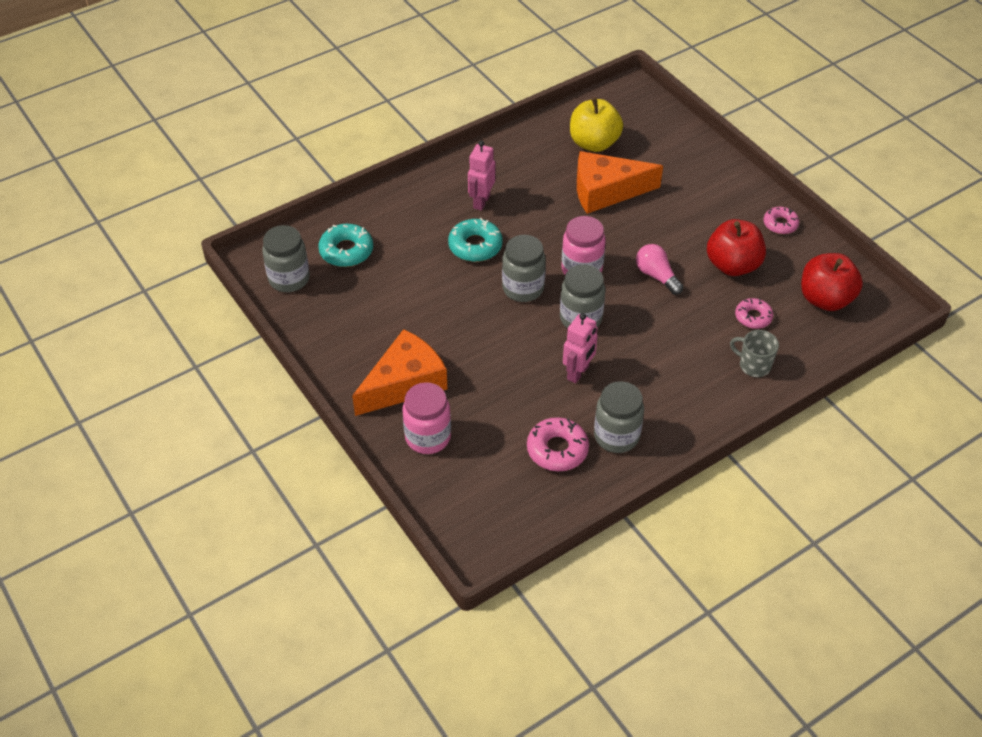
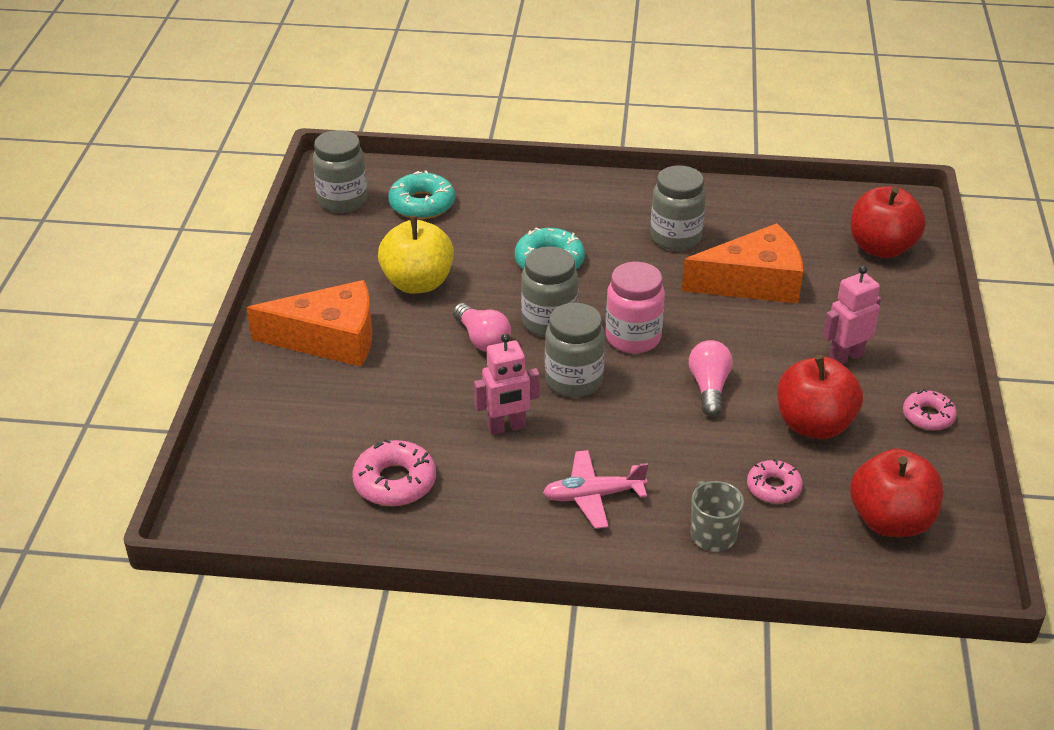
camera: 40 degrees right, 10 degrees down
pink jar [402,382,451,454] -> none
pink robot [468,140,495,211] -> pink robot moved to [823,265,881,364]
yellow apple [570,97,623,152] -> yellow apple moved to [378,216,454,294]
orange cheese [577,151,663,214] -> orange cheese turned 135 degrees clockwise [682,223,803,303]
grey jar [594,381,644,453] -> grey jar moved to [650,165,706,251]
none -> pink light bulb [453,303,511,352]
none -> pink plane [543,450,648,529]
none -> red apple [851,186,926,258]

